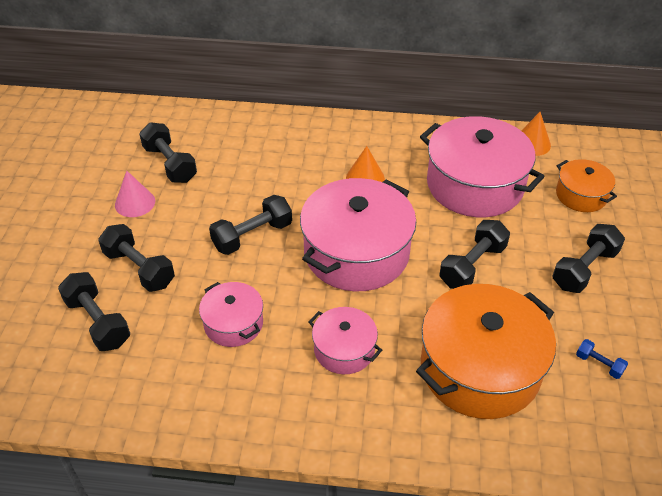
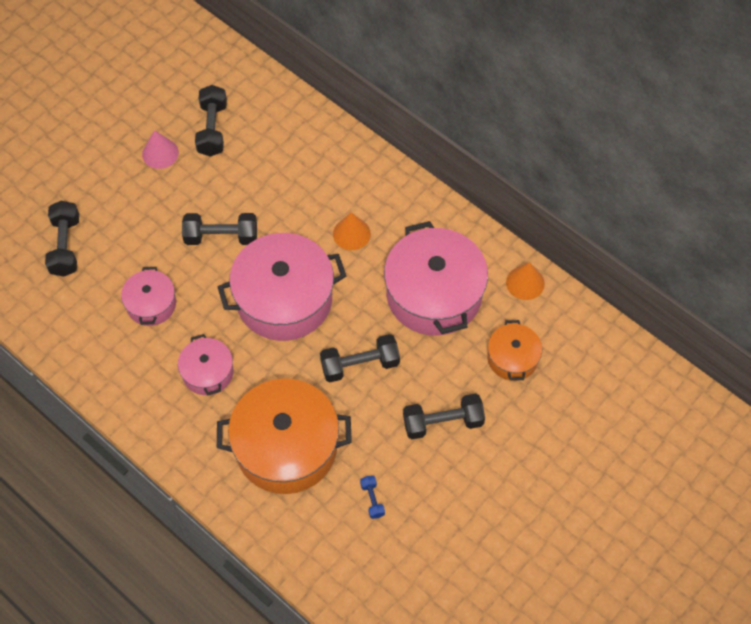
camera: 35 degrees right, 15 degrees up
black dumbbell [98,224,175,292] -> none

